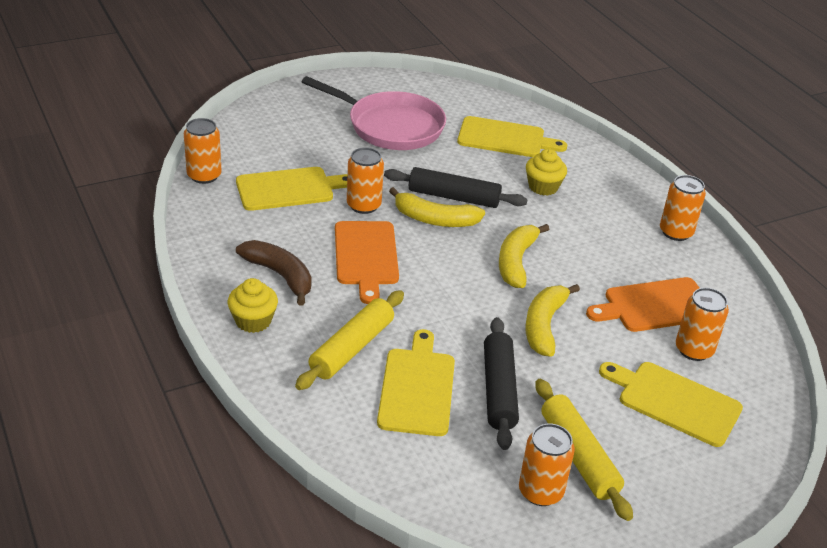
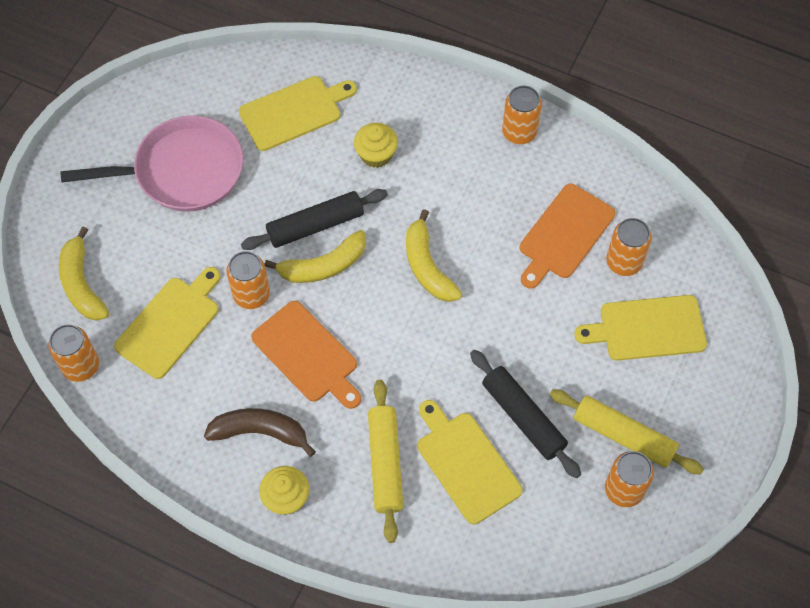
camera: 35 degrees left, 25 degrees up
yellow banana [525,284,580,357] -> yellow banana moved to [59,227,109,321]

